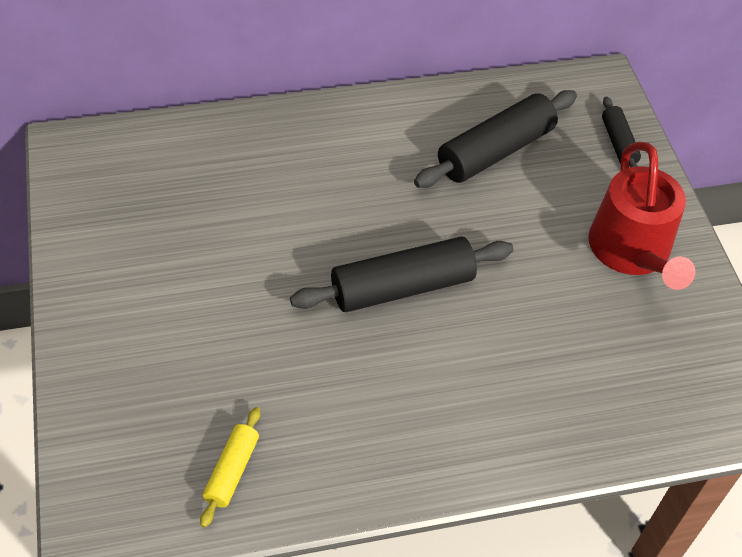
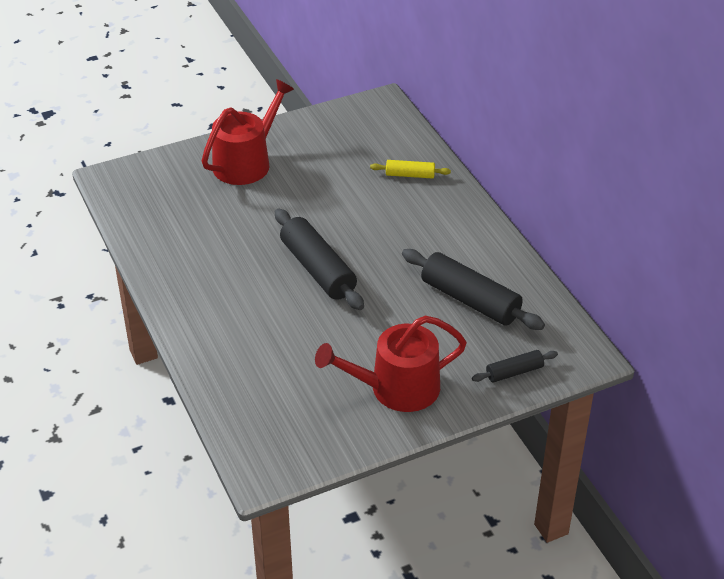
camera: 80 degrees right, 10 degrees down
yellow rolling pin [200,407,260,528] -> yellow rolling pin moved to [370,160,451,179]
none -> red watering can [202,79,294,185]

